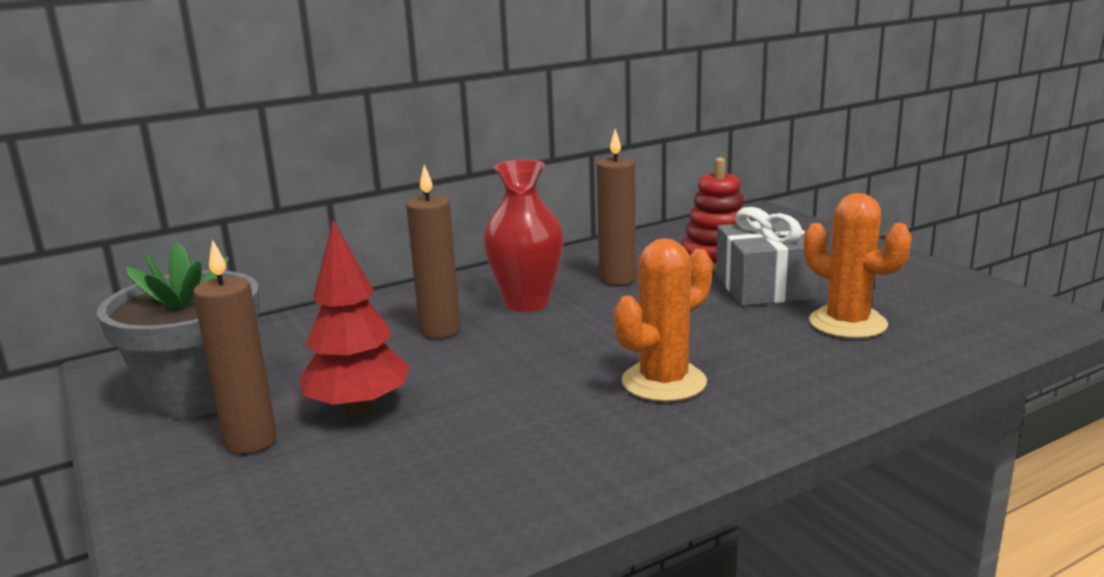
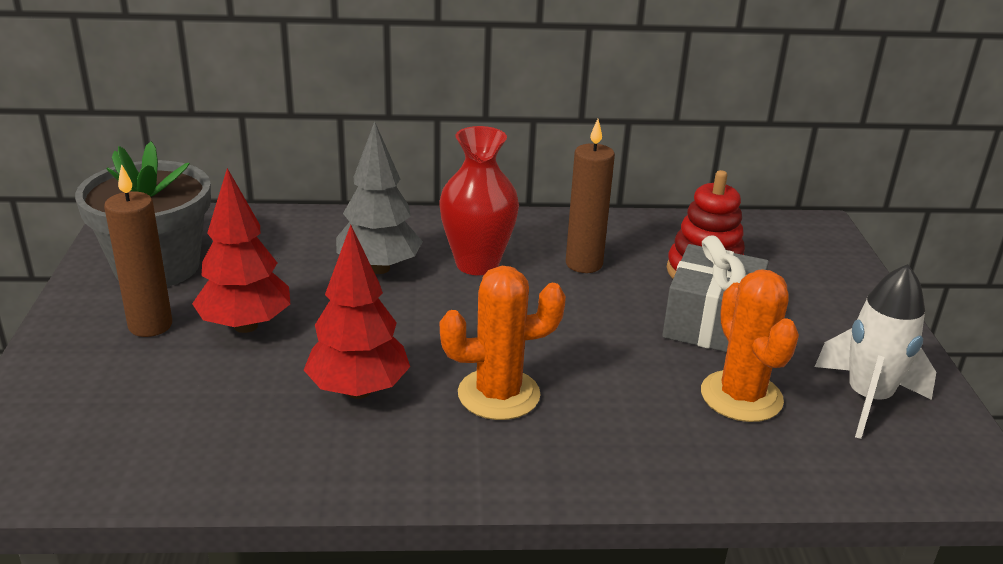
camera: 25 degrees right, 10 degrees up
brown candle [406,164,460,338] -> grey tree [336,121,423,274]
none -> red tree [304,225,410,399]
none -> white rocket [815,264,936,439]

